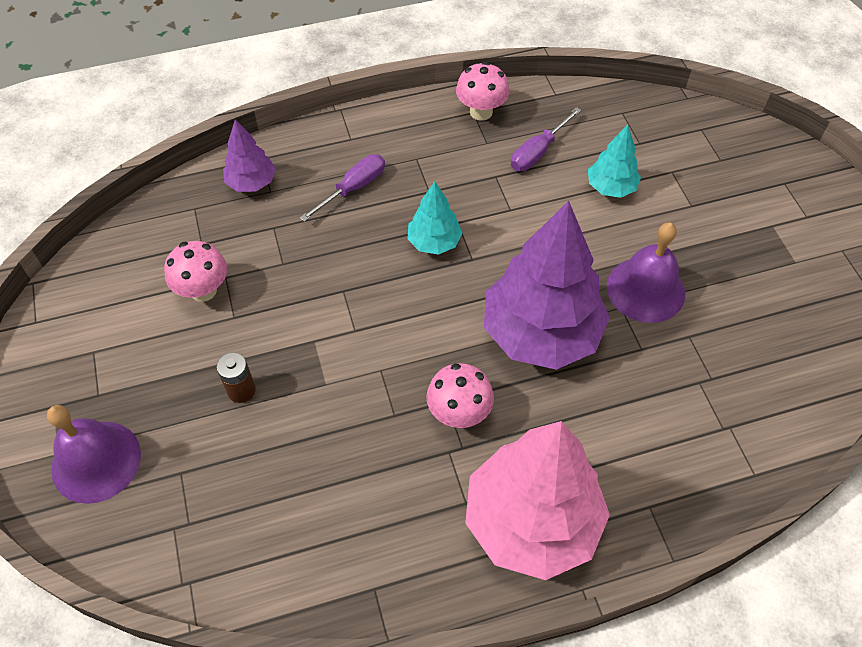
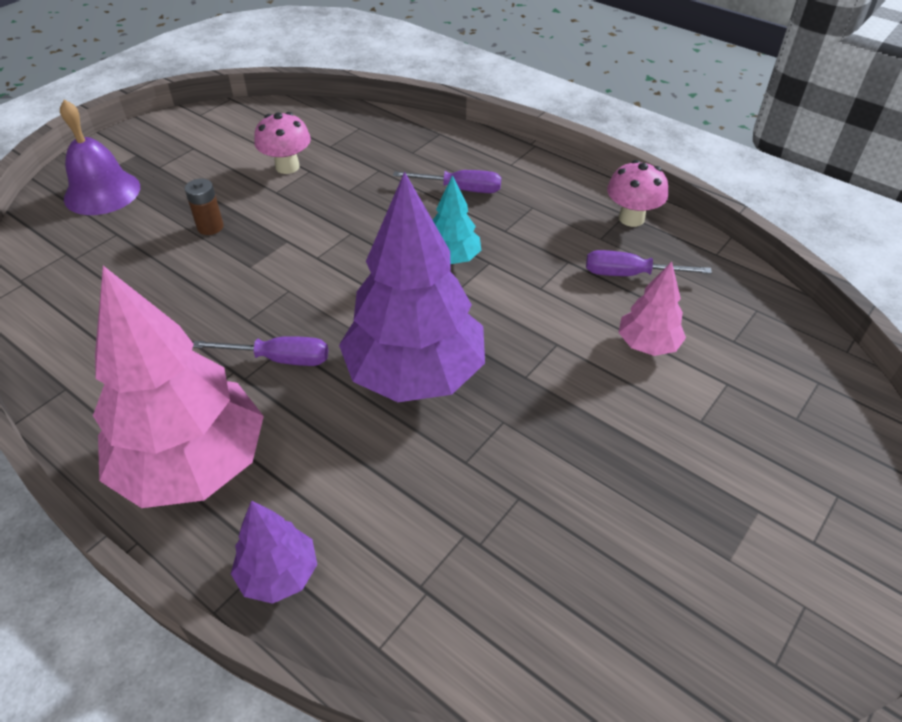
camera: 55 degrees right, 10 degrees down
purple tree [223,120,276,192] -> purple tree moved to [231,500,317,604]
pink mushroom [427,363,494,428] -> purple screwdriver [193,336,328,366]
turquoise tree [588,125,641,198] -> pink tree [618,261,686,356]
purple bell [607,222,685,323] -> none

